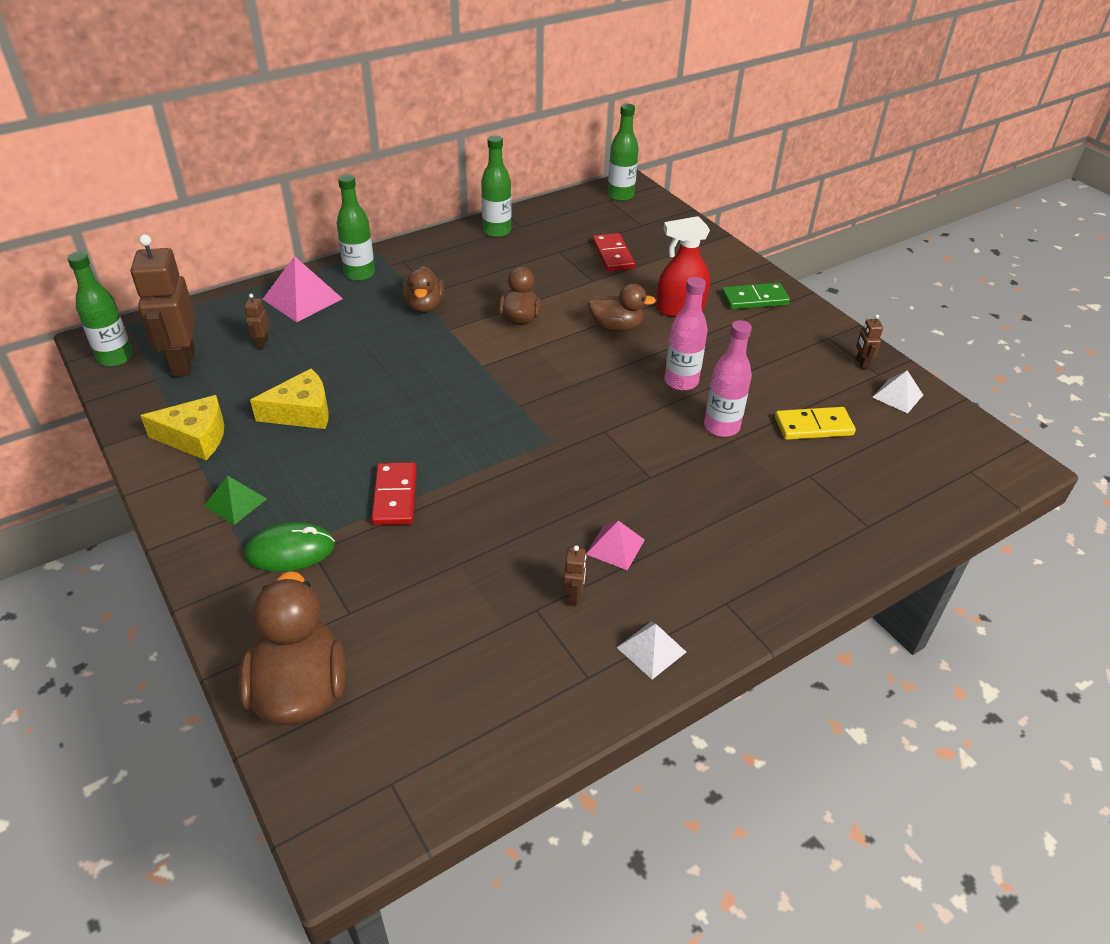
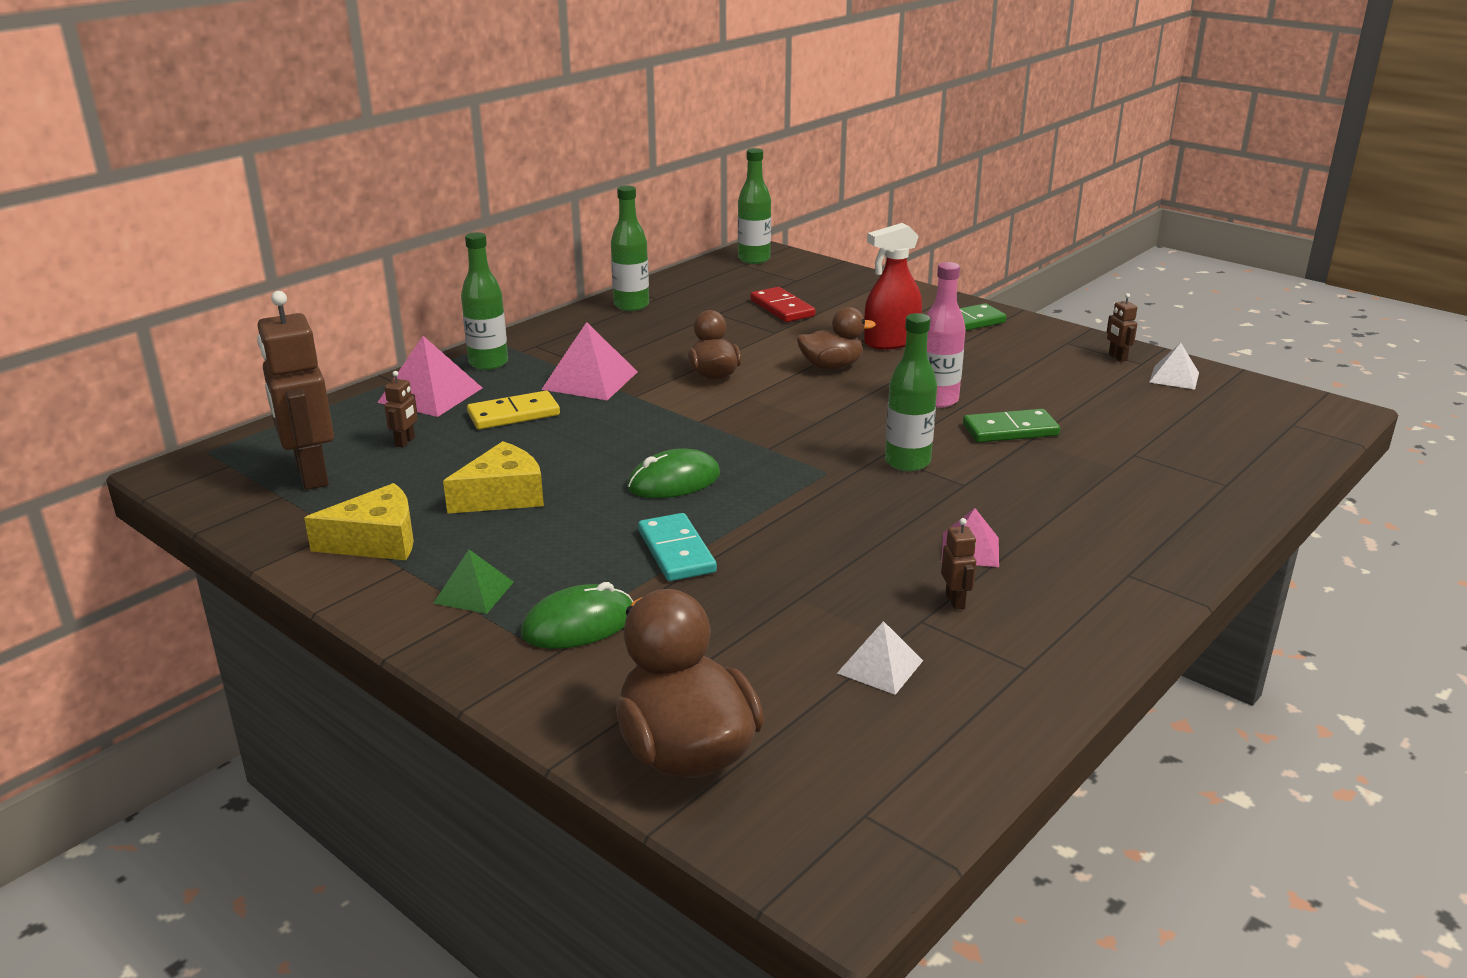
camera: 15 degrees left, 15 degrees down
green bottle [67,252,133,367] -> green bottle moved to [885,313,937,472]
brown robot [244,294,269,349] -> brown robot turned 150 degrees counterclockwise [384,371,417,448]
red domino [371,462,417,525] -> turquoise domino [638,513,717,581]
brown duck [402,266,444,313] -> pink pyramid [541,322,638,400]
white pyramid [617,621,686,679] -> white pyramid moved to [837,621,923,695]
pink bottle [704,320,752,437] -> green domino [963,409,1060,443]
yellow domino [775,407,856,440] -> yellow domino moved to [467,391,560,429]
none -> green mouse [627,448,720,498]

